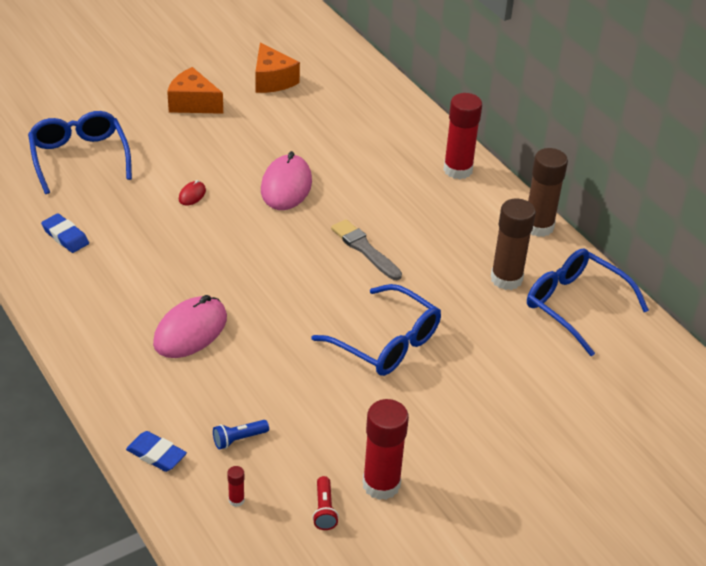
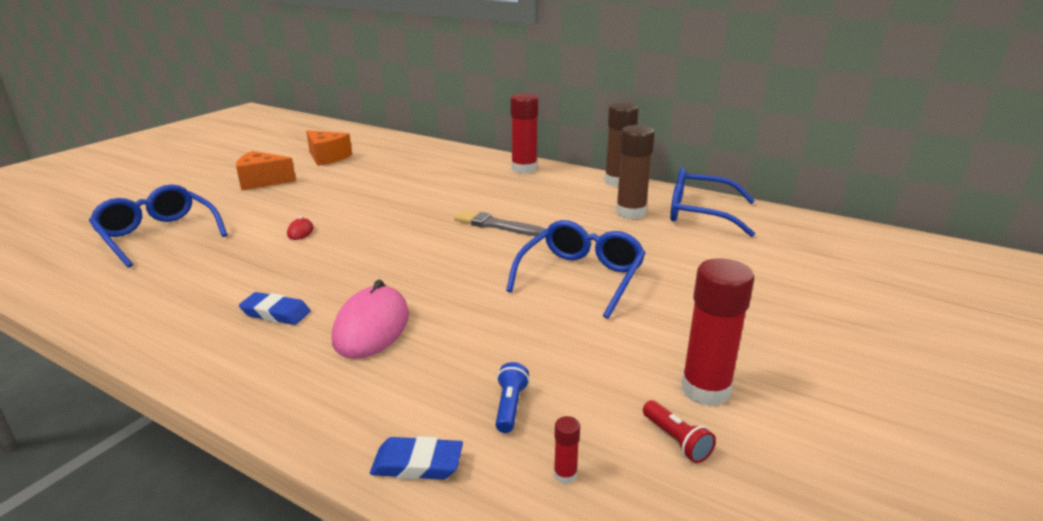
camera: 25 degrees left, 15 degrees down
blue eraser [41,213,89,253] -> blue eraser moved to [239,292,311,325]
blue flashlight [213,420,269,449] -> blue flashlight turned 150 degrees clockwise [495,362,530,433]
pink mouse [261,151,312,210] -> none
blue glasses [312,284,441,376] -> blue glasses turned 75 degrees counterclockwise [506,220,646,319]

